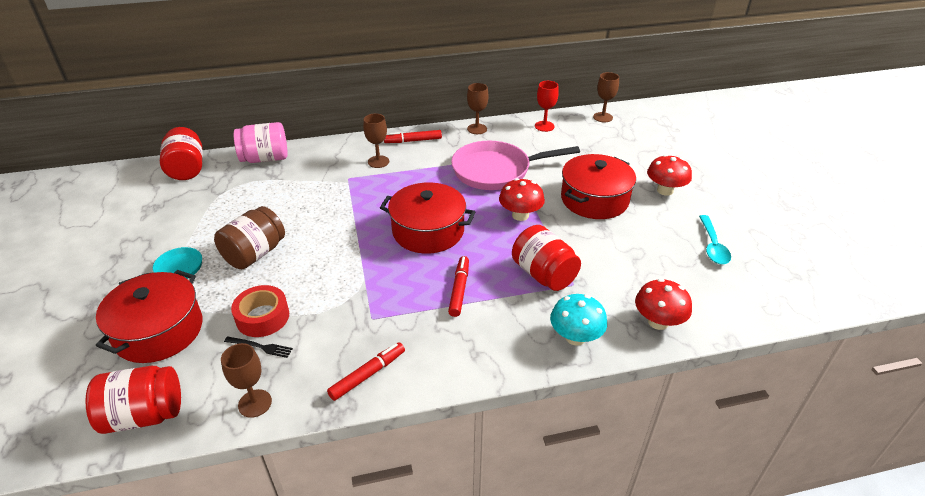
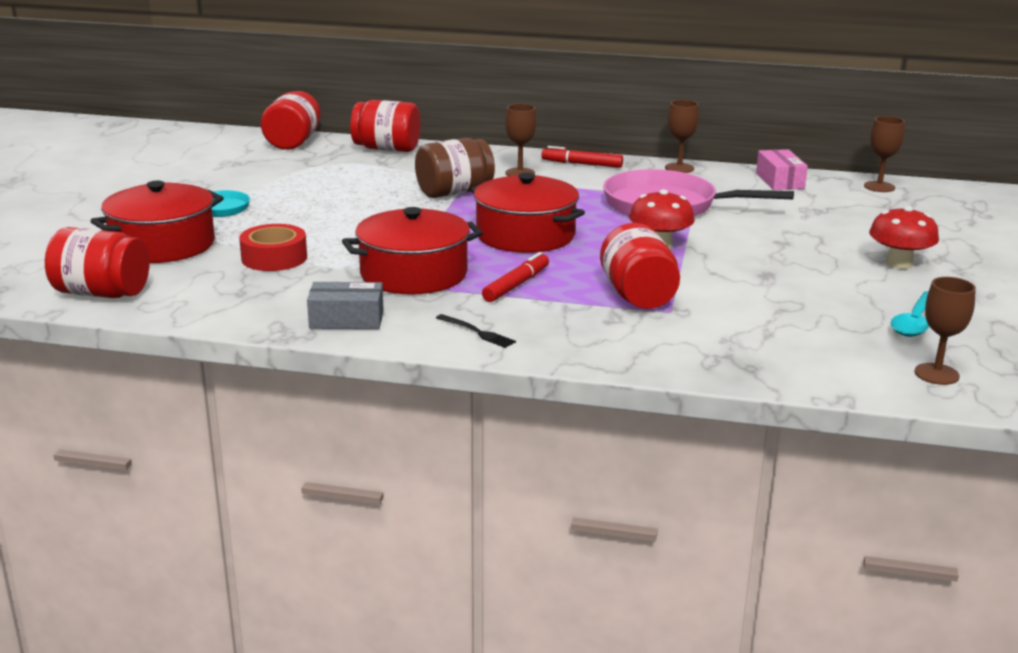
camera: 25 degrees right, 15 degrees down
brown jar [214,206,285,269] -> brown jar moved to [415,138,495,198]
brown goblet [221,343,272,418] -> brown goblet moved to [914,277,976,385]
black fork [224,336,293,358] -> black fork moved to [436,314,516,348]
pink jar [234,122,288,163] -> red jar [350,100,421,152]
red marker [327,342,405,401] -> grey box [307,282,384,329]
red goblet [535,81,559,132] -> pink box [756,149,808,190]
turquoise mushroom [550,294,607,346] -> none
red pot [561,154,636,219] -> red pot moved to [342,207,483,295]
red mushroom [635,279,692,330] -> none

